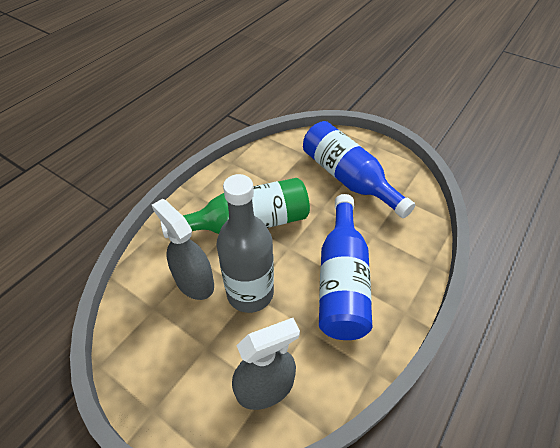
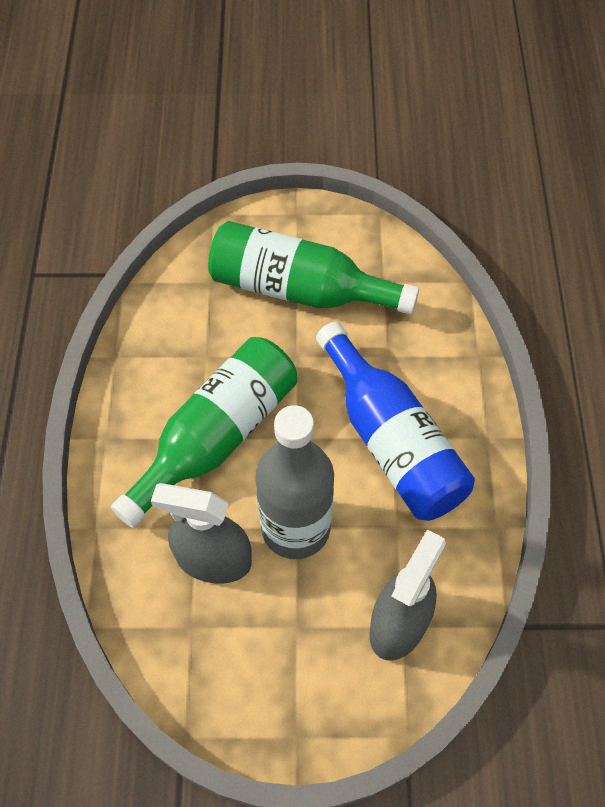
camera: 35 degrees left, 10 degrees up
blue bottle [303,121,415,218] -> green bottle [208,221,419,315]

